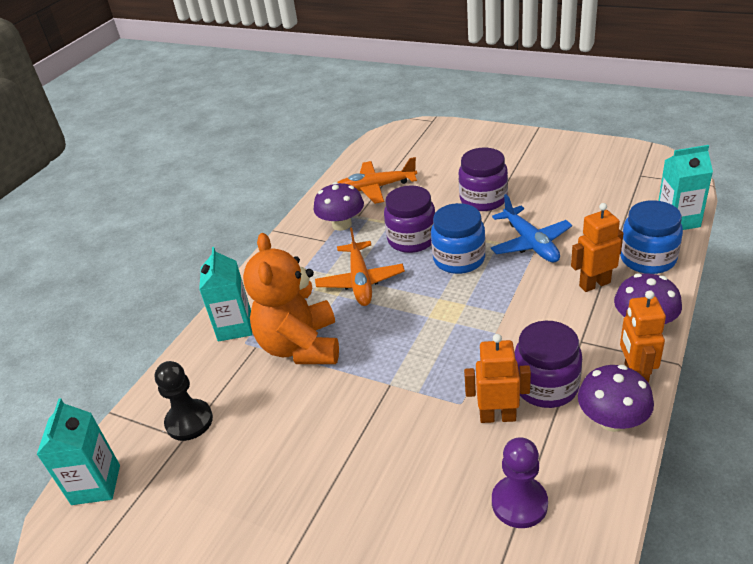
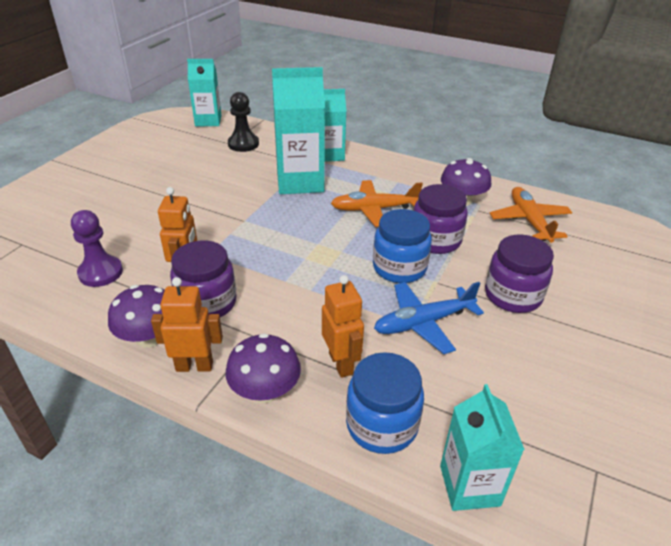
camera: 85 degrees right, 0 degrees up
orange teddy bear [243,233,339,364] -> turquoise carton [272,67,325,194]

